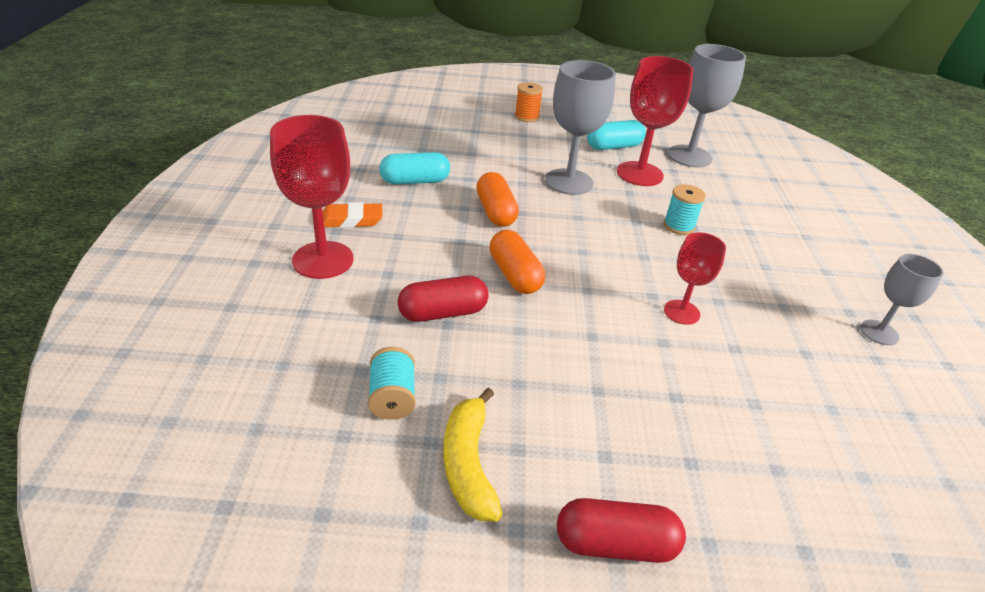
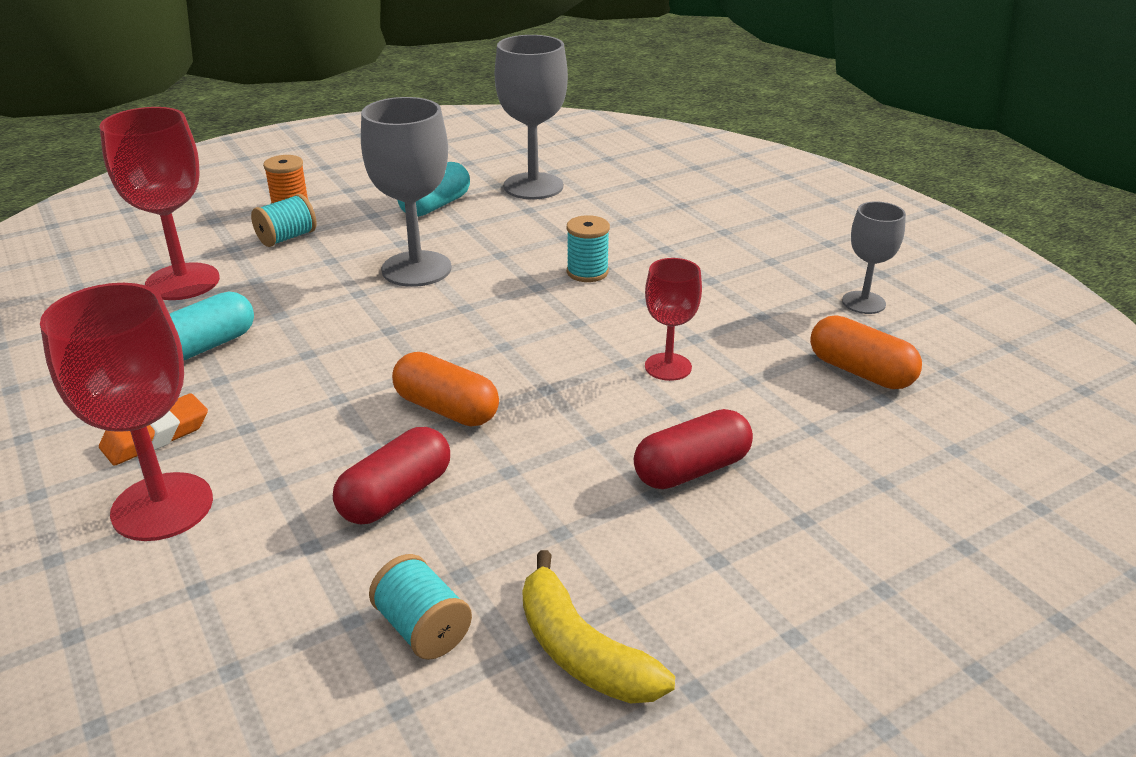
camera: 30 degrees left, 5 degrees down
orange capsule [476,172,519,227] -> orange capsule moved to [810,315,922,389]
red capsule [557,498,686,563] -> red capsule moved to [634,409,753,489]
red goblet [617,56,694,186] -> red goblet moved to [99,107,220,300]
none -> turquoise spool [251,194,316,247]

